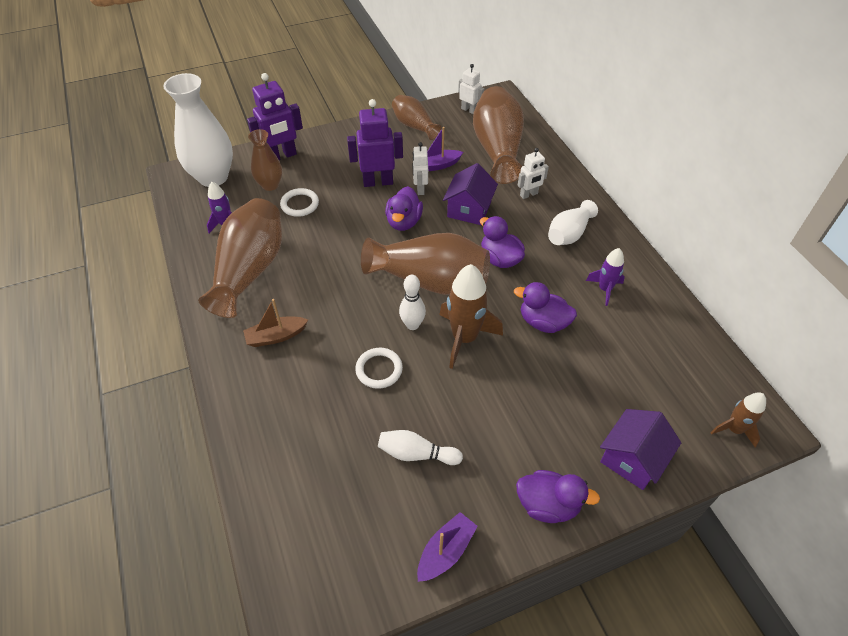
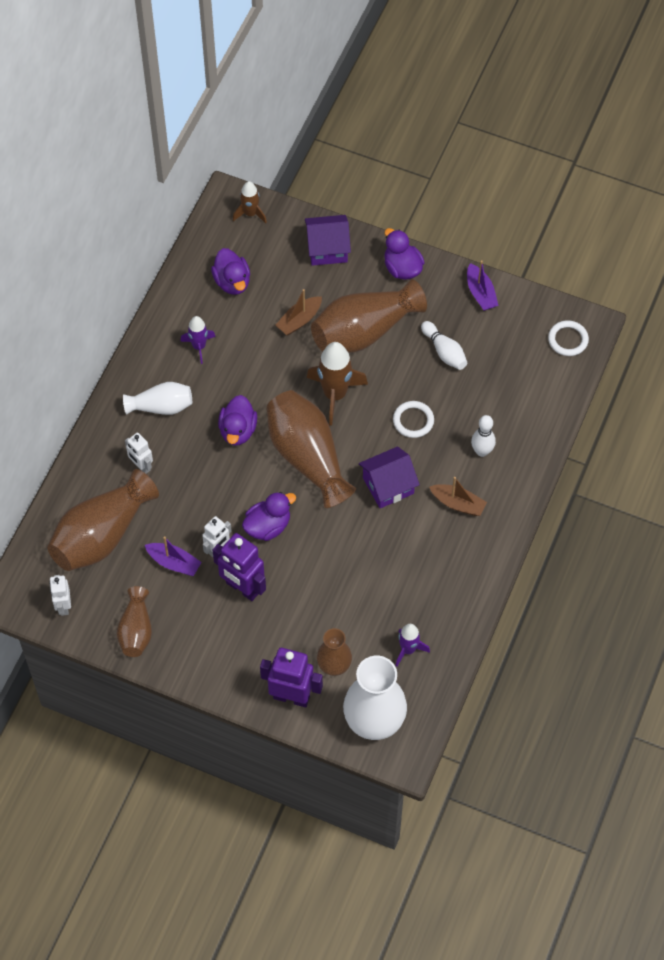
camera: 135 degrees left, 10 degrees up
brown vase [198,198,282,318] -> brown vase moved to [311,279,427,353]
white ring [280,188,319,217] -> white ring moved to [548,320,589,356]
white bowling pin [399,275,426,330] -> white bowling pin moved to [471,415,496,457]
purple boat [417,512,478,582] -> purple boat turned 105 degrees counterclockwise [467,260,499,311]
purple house [443,163,498,225] -> purple house moved to [359,446,420,508]
purple duck [514,282,577,333] -> purple duck moved to [211,248,250,295]
white robot [518,148,549,199] -> white robot turned 150 degrees counterclockwise [125,433,153,474]
none -> brown boat [276,289,322,335]

